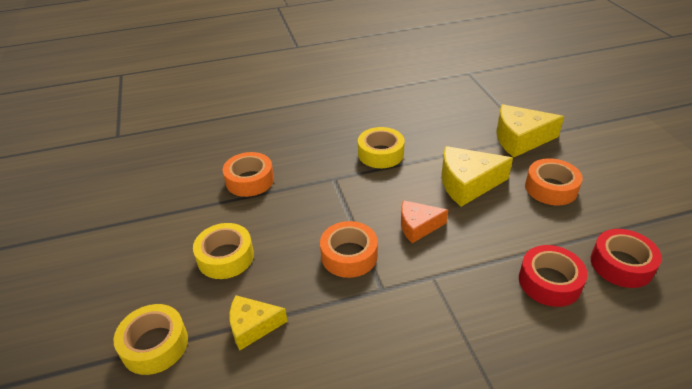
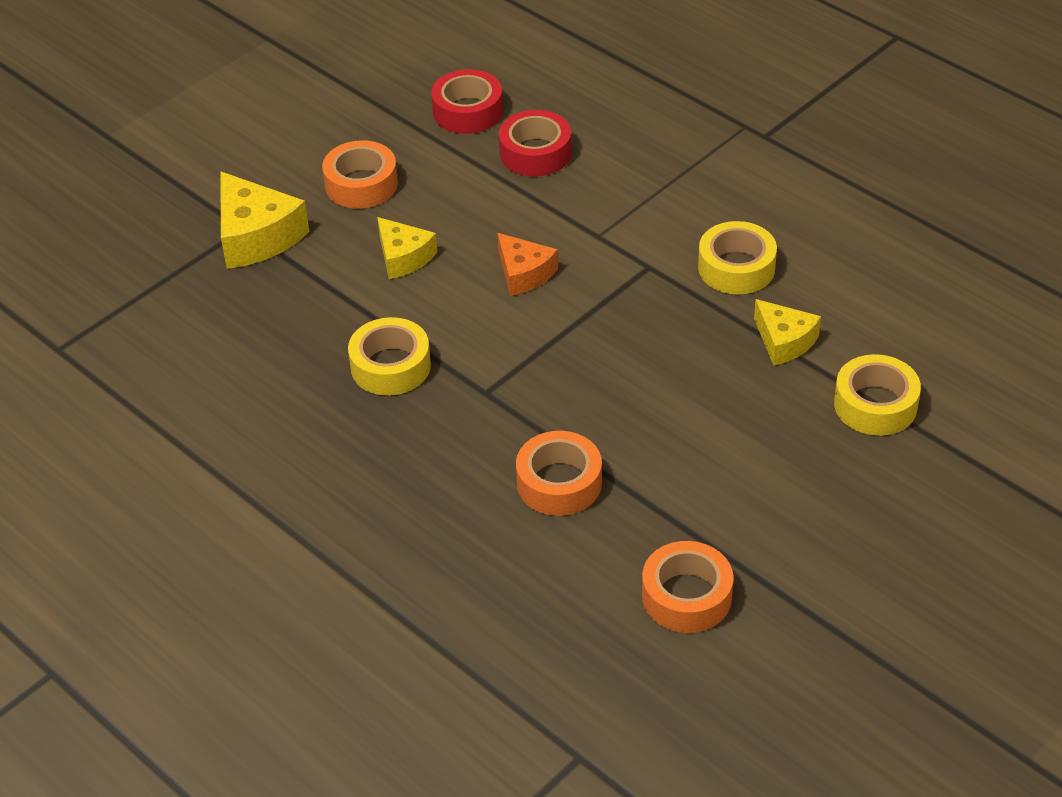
camera: 120 degrees left, 5 degrees up
yellow tape [193,223,254,279] -> yellow tape moved to [698,221,777,294]
orange tape [320,221,378,278] -> orange tape moved to [642,541,734,633]
yellow cheese [441,146,513,207] -> yellow cheese [377,217,437,279], size x0.63

